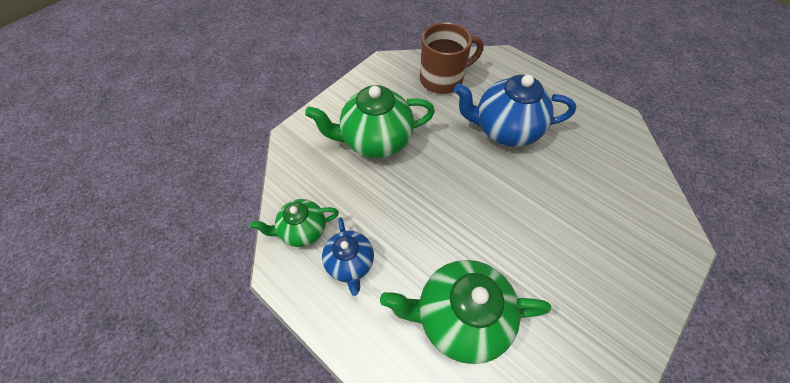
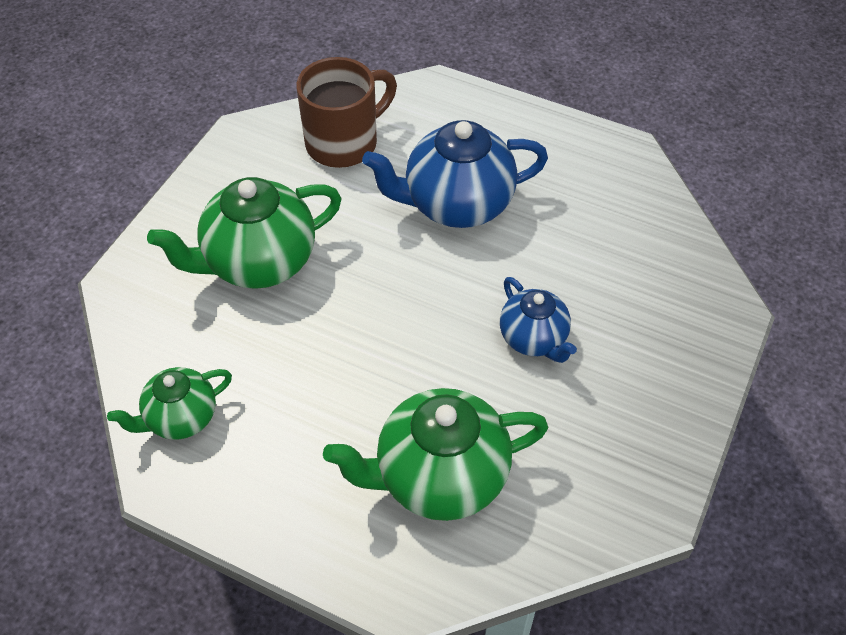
camera: 15 degrees left, 5 degrees down
blue teapot [322,217,374,296] -> blue teapot moved to [500,277,577,363]

